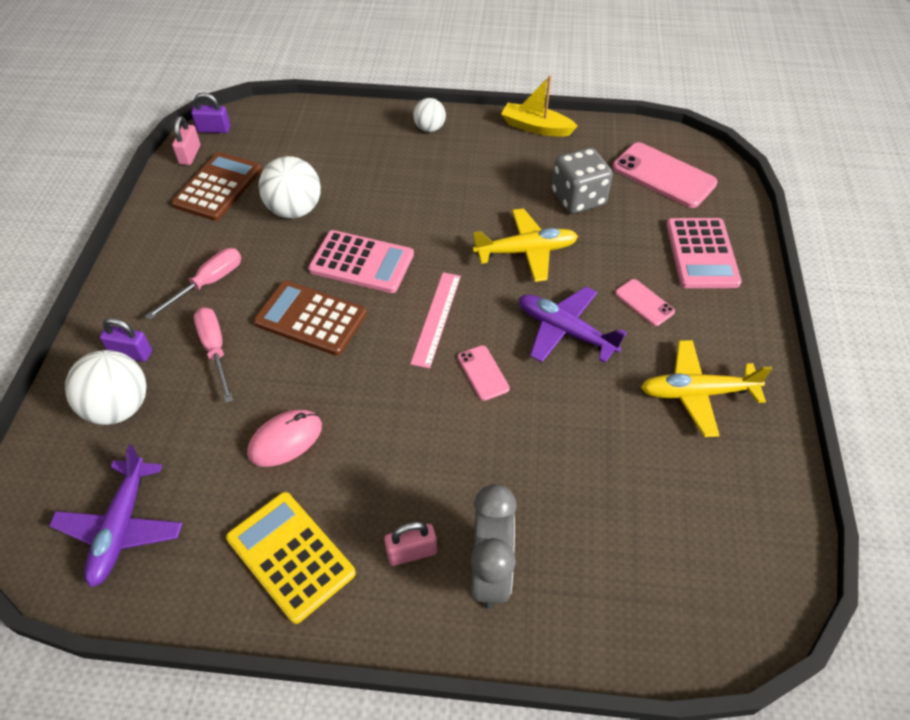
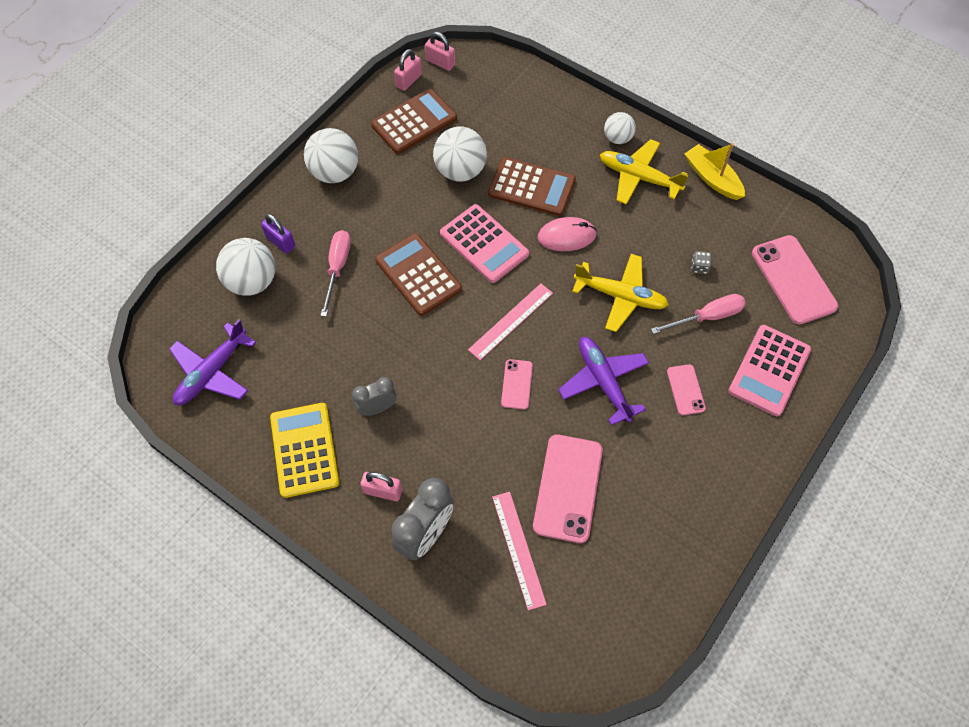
camera: 30 degrees right, 10 degrees up
pink screwdriver [145,248,241,320] -> pink screwdriver moved to [651,294,746,334]
purple padlock [191,92,230,133] -> pink padlock [425,32,455,71]
pink mouse [247,410,322,467] -> pink mouse moved to [538,217,597,251]
grey dice [552,148,613,214] -> grey dice [691,251,712,274], size x0.40
yellow plane [641,340,772,437] -> yellow plane moved to [600,139,689,205]
none -> white ball [304,128,358,183]
none -> grey clock [352,377,397,416]
none -> brown calculator [488,157,576,216]
none -> pink ruler [492,492,547,610]
none -> pink phone [533,435,603,543]

